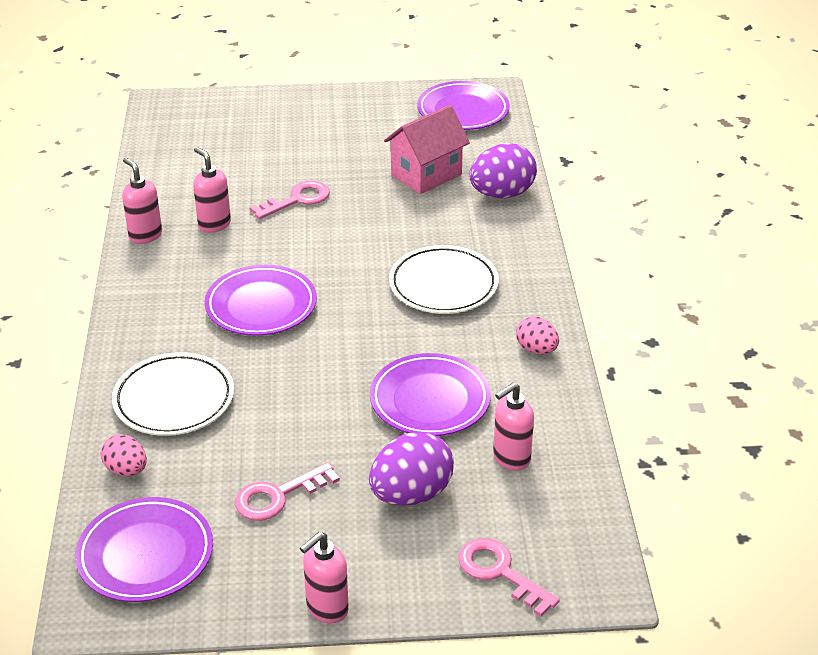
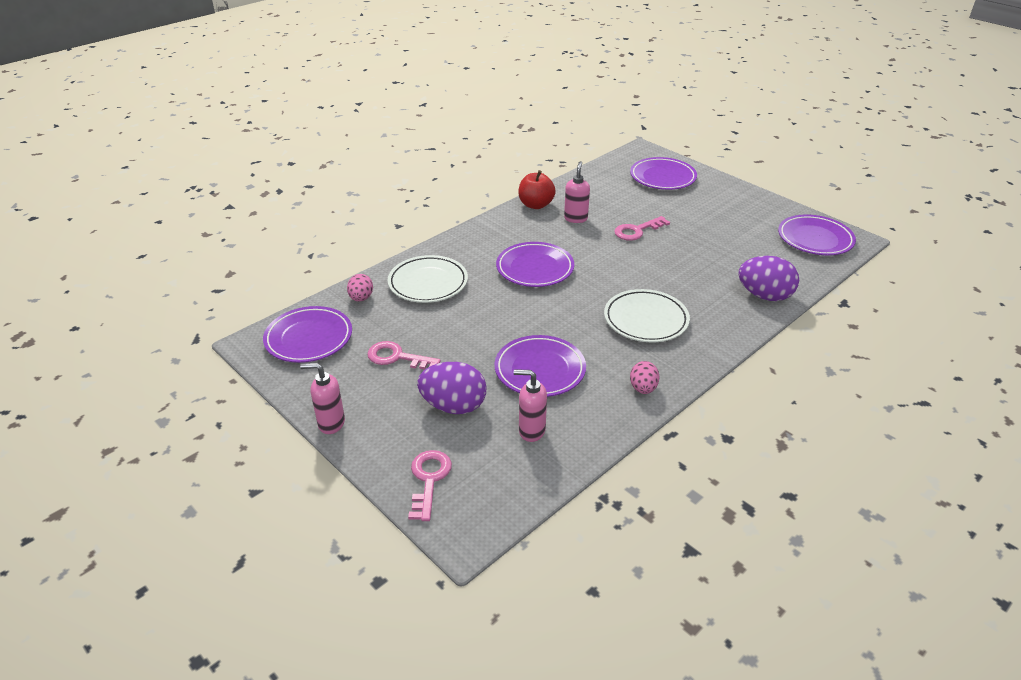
camera: 50 degrees right, 0 degrees up
pink soap dispenser [122,157,162,244] -> red apple [518,170,556,209]
pink key [249,181,330,219] -> pink key turned 135 degrees clockwise [614,216,670,241]
pink house [384,105,470,194] -> none
none -> purple plate [630,157,697,190]

